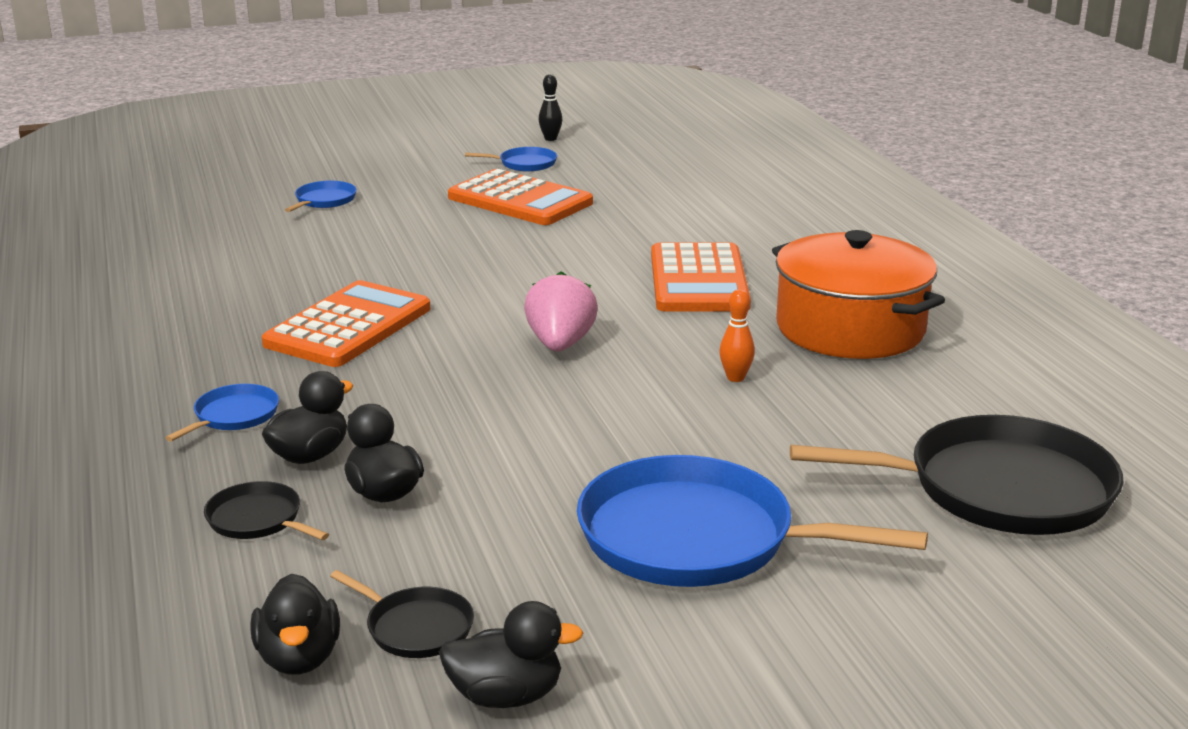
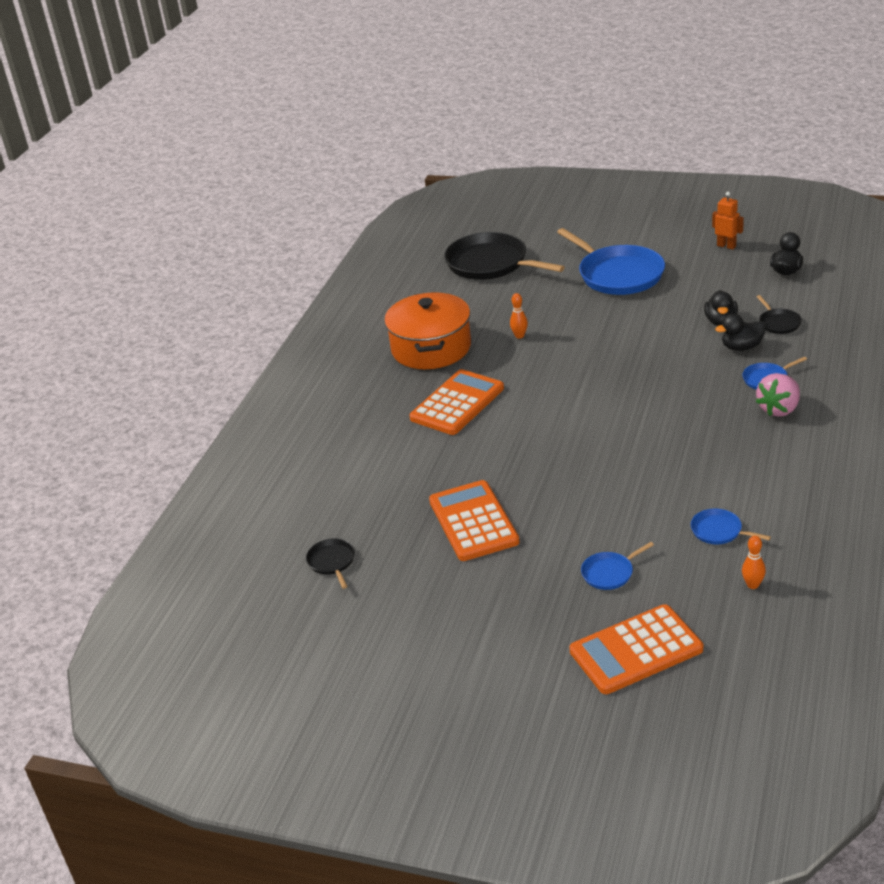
camera: 140 degrees left, 10 degrees up
orange calculator [262,280,430,367] -> orange calculator moved to [570,604,703,694]
black pan [330,570,474,658] -> black pan moved to [306,539,355,589]
black duck [439,601,583,708] -> orange robot [712,192,744,249]
blue pan [465,147,557,172] -> blue pan moved to [691,509,771,544]
pink strawberry [524,271,598,352] -> pink strawberry moved to [756,373,800,417]
black bowling pin [539,74,562,141] -> none
none -> orange bowling pin [742,536,766,589]

